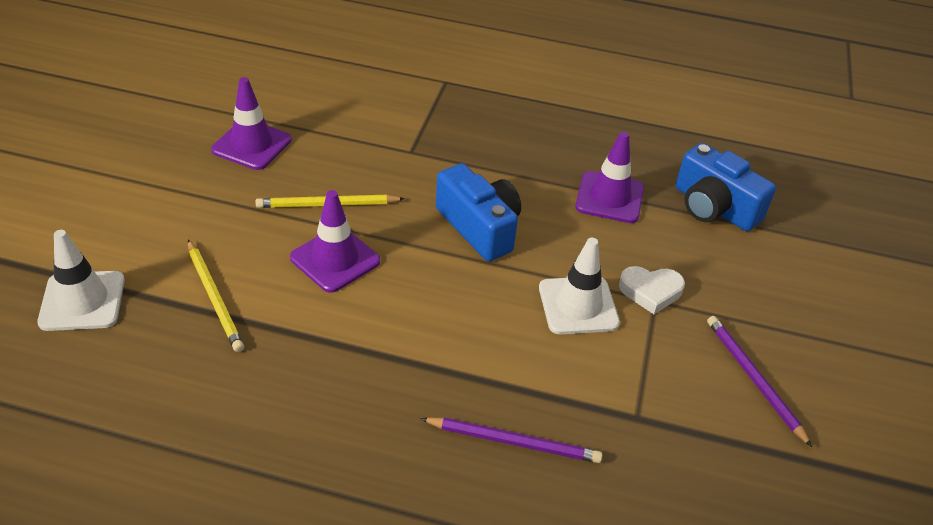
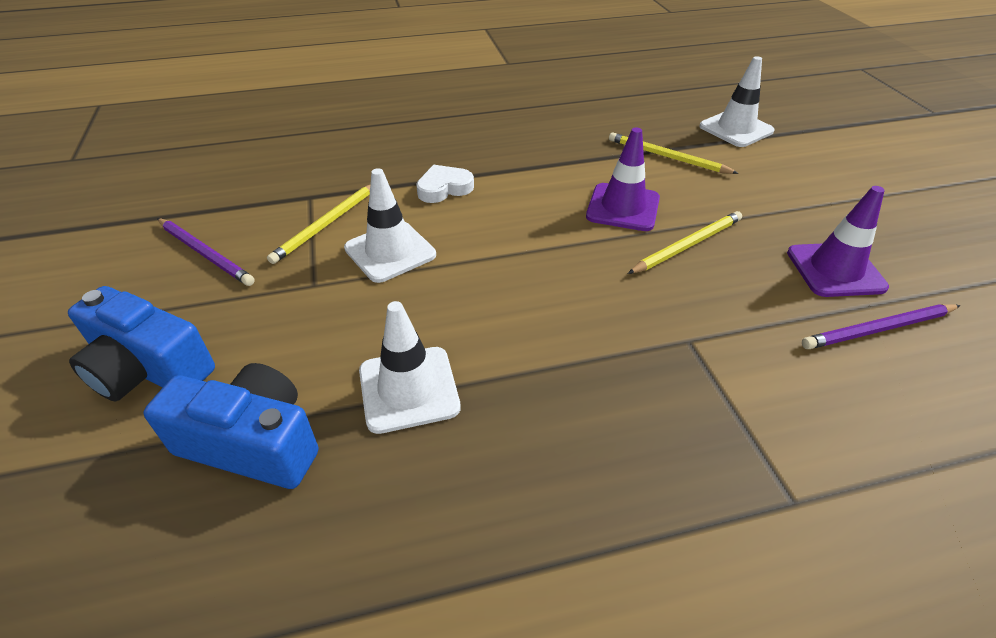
camera: 155 degrees right, 0 degrees up
purple pencil [420,417,602,463] -> purple pencil moved to [802,304,961,349]
blue camera [436,163,521,261] -> blue camera moved to [68,286,215,402]
purple traffic cone [575,131,644,223] -> white traffic cone [359,301,461,434]
white heart [619,266,685,314] -> white heart moved to [416,165,474,203]
none -> yellow pencil [267,185,370,264]

